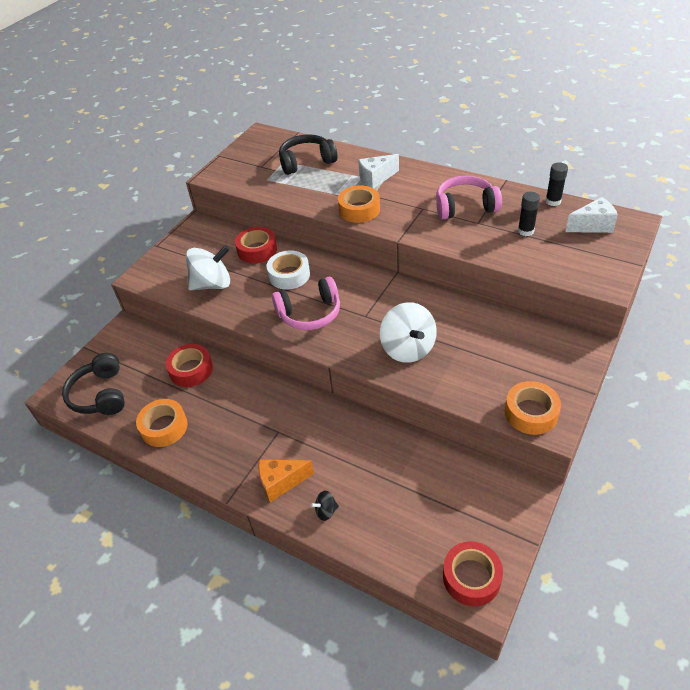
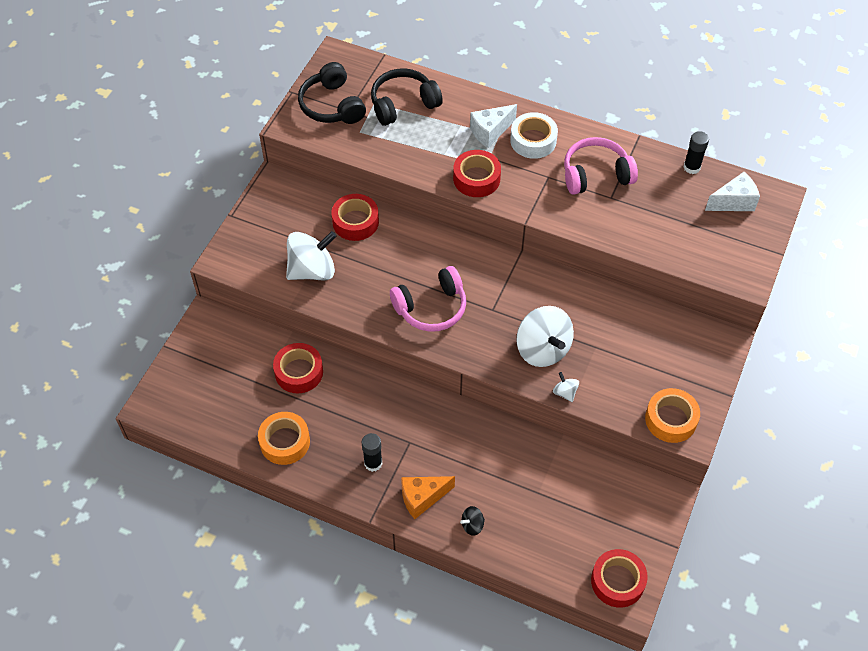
camera: 10 degrees left, 10 degrees up
black headphones [62,353,125,415] -> black headphones moved to [298,62,366,124]
white tape [267,250,310,290] -> white tape moved to [510,112,558,159]
orange tape [338,185,380,223] -> red tape [453,150,501,197]
black glue stick [518,192,540,236] -> black glue stick moved to [361,433,382,472]
none -> white spinning top [553,372,579,402]

